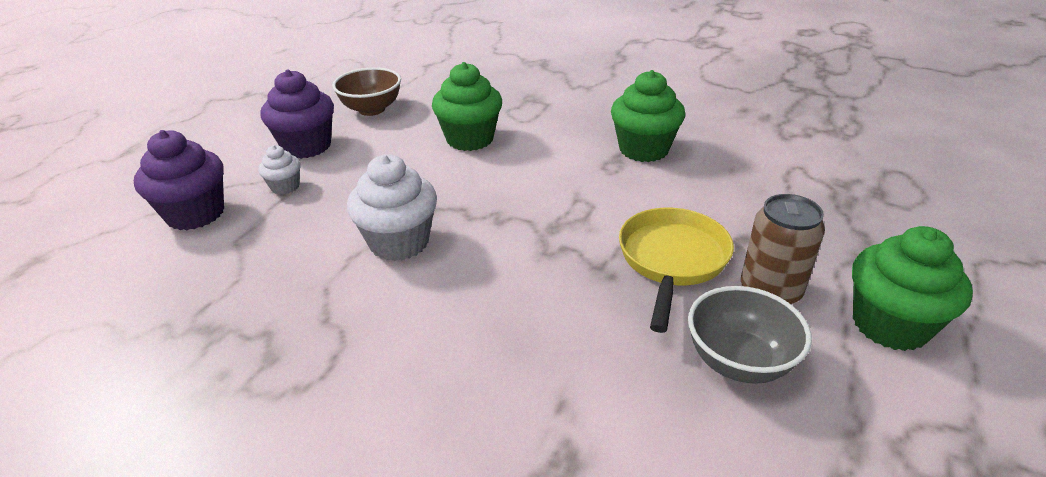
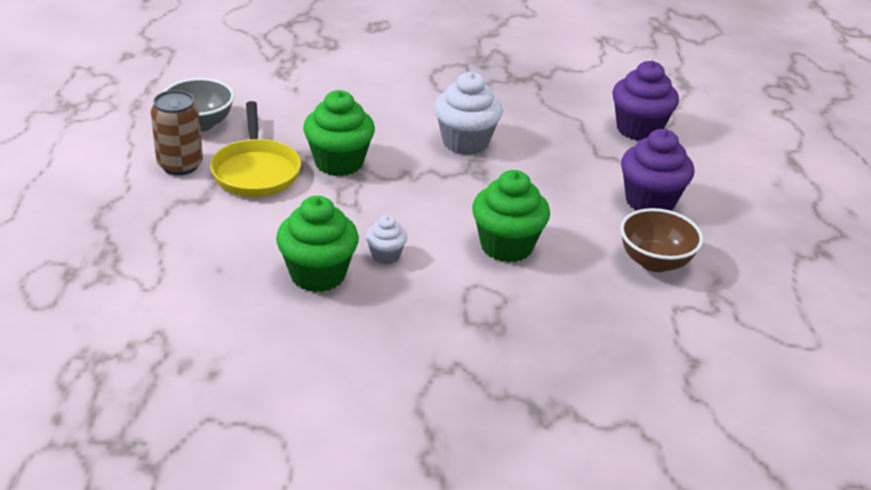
camera: 150 degrees right, 0 degrees up
white cupcake [258,145,301,195] -> white cupcake moved to [366,215,407,264]
green cupcake [852,226,973,351] -> green cupcake moved to [303,90,375,176]

